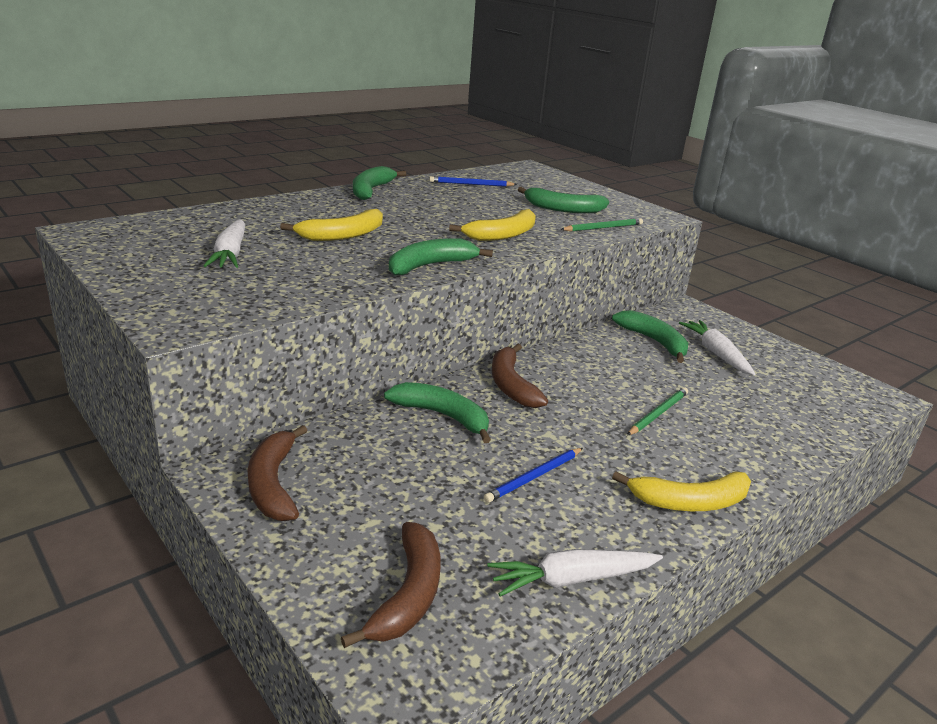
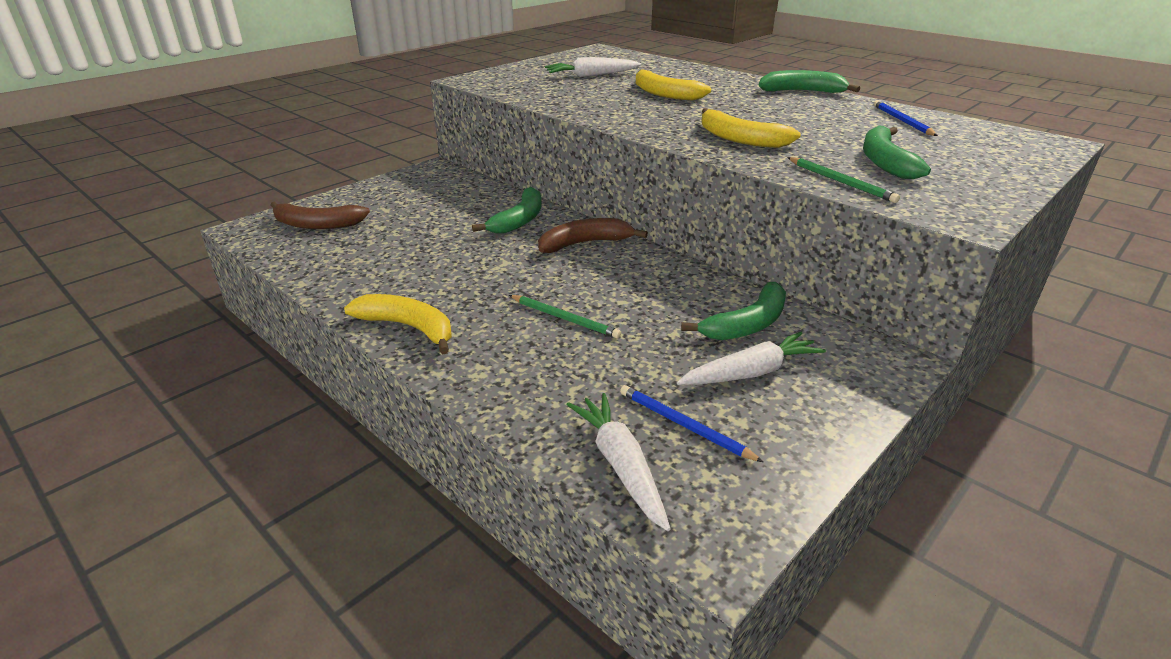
camera: 85 degrees right, 5 degrees up
brown banana [247,425,308,521] -> none
green banana [389,238,493,276] -> none
blue pencil [484,448,583,503] -> blue pencil moved to [620,385,763,462]
white carrot [487,549,663,597] -> white carrot moved to [566,393,671,531]
yellow banana [612,471,751,511] -> yellow banana turned 135 degrees clockwise [344,294,452,354]

